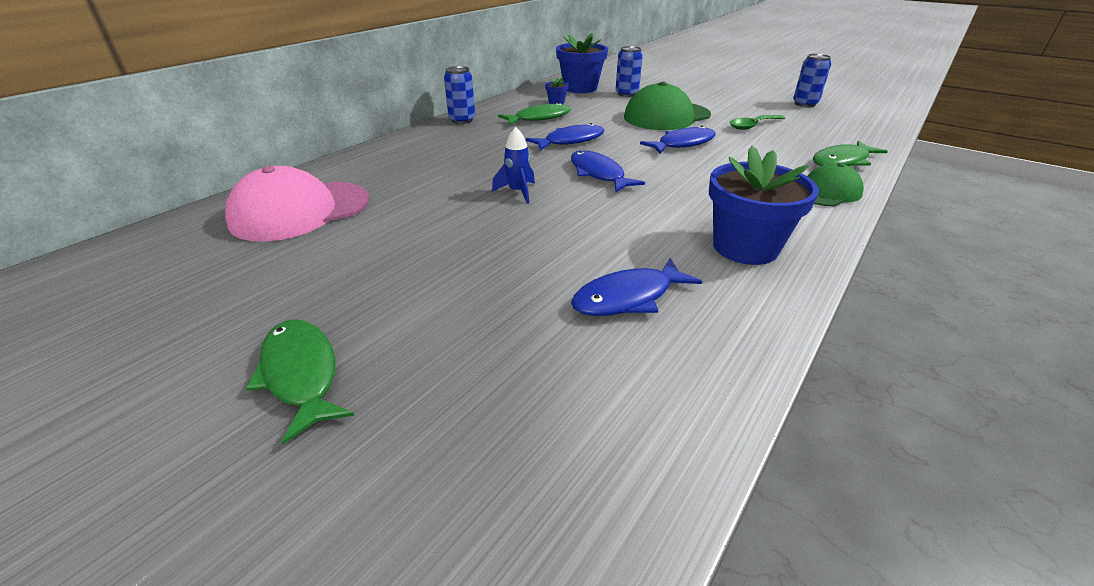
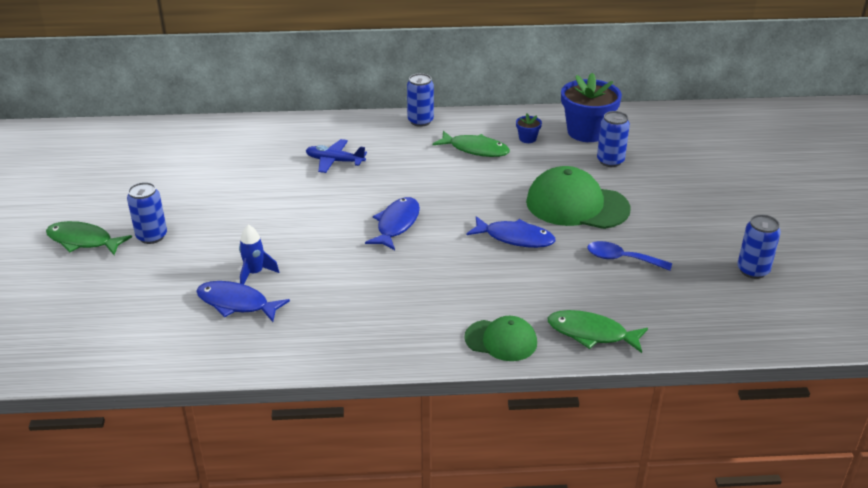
camera: 50 degrees right, 0 degrees up
pink cap [225,166,369,242] -> none
green fish [246,319,354,444] -> green fish turned 90 degrees counterclockwise [46,221,132,255]
blue rocket [492,127,535,204] -> blue rocket moved to [239,225,279,284]
blue fish [526,123,605,150] -> none
blue flower pot [709,146,819,265] -> none
green spoon [730,115,785,130] -> blue spoon [587,241,672,271]
none -> blue can [127,182,167,244]
none -> blue plane [306,139,367,173]

